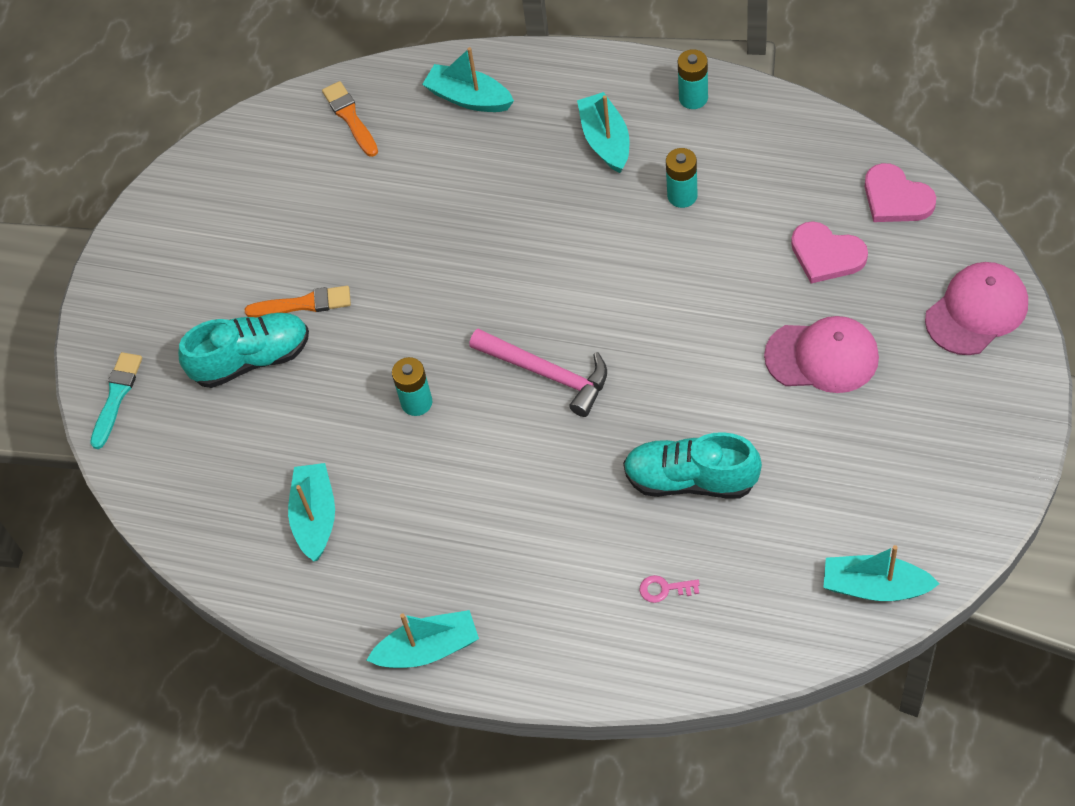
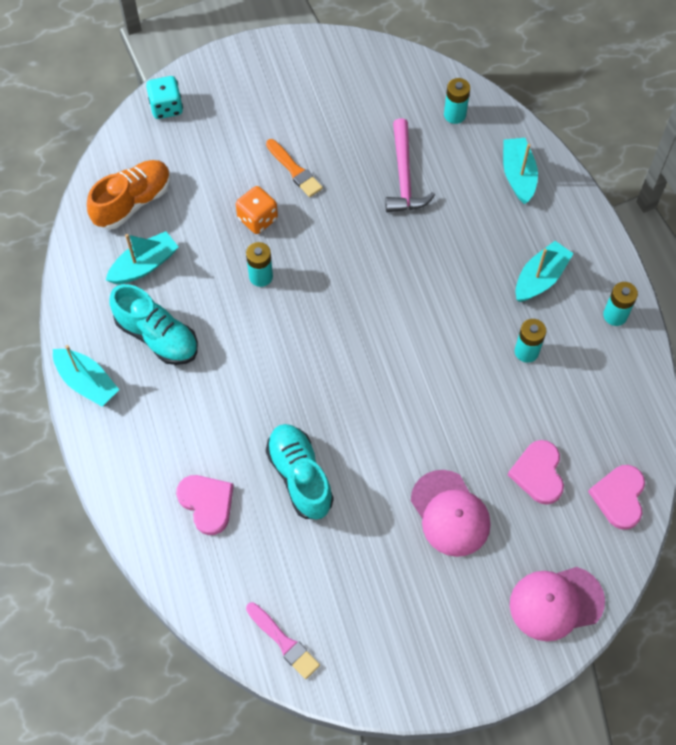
camera: 50 degrees right, 5 degrees up
turquoise brush [90,352,142,449] -> turquoise dice [146,76,183,119]
turquoise shoe [178,313,309,388] -> turquoise shoe moved to [109,284,198,365]
orange brush [322,81,378,157] -> turquoise battery [444,78,470,124]
pink hammer [469,329,607,417] -> pink hammer moved to [385,118,435,212]
pink key [640,575,700,603] -> pink heart [176,475,234,535]
turquoise boat [823,545,940,601] -> pink brush [246,602,320,679]
pink cap [925,262,1028,355] -> pink cap turned 150 degrees clockwise [510,567,605,641]
none -> orange shoe [87,160,171,230]
none -> orange dice [236,186,278,234]

